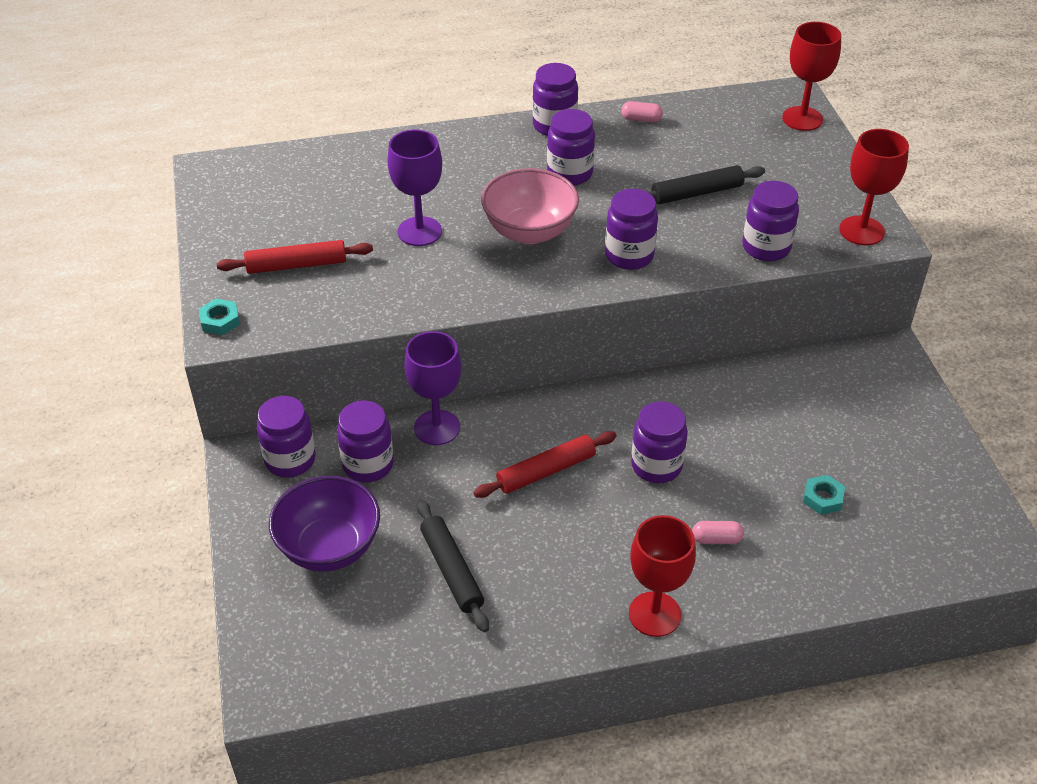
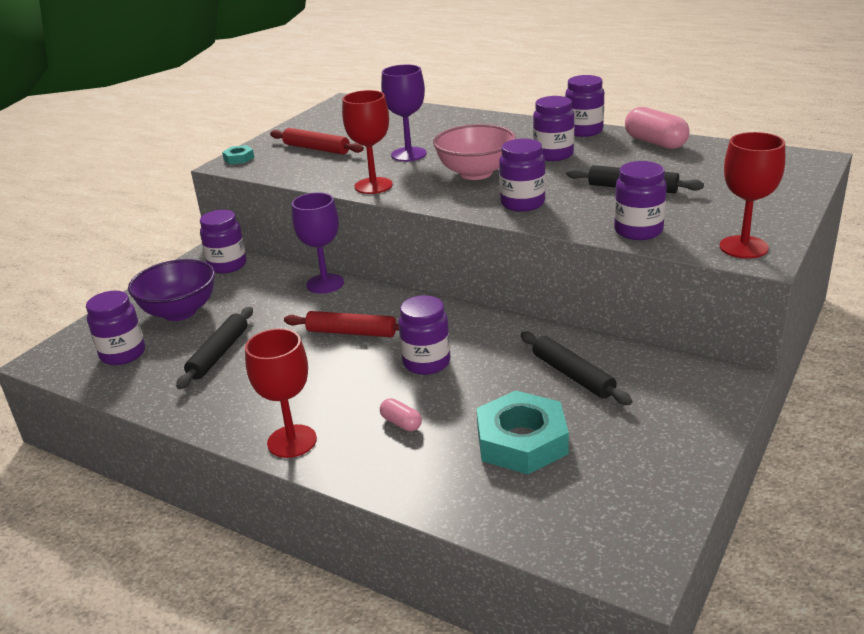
camera: 45 degrees right, 15 degrees down
purple jar [337,401,394,482] -> purple jar moved to [86,291,145,365]
pink capsule [621,101,663,122] -> pink capsule [625,107,690,149], size x1.92
red goblet [782,22,841,131] -> red goblet moved to [342,90,393,194]
turquoise nut [803,475,845,515] -> turquoise nut [476,391,569,474], size x2.18
none -> black rolling pin [520,331,633,405]

